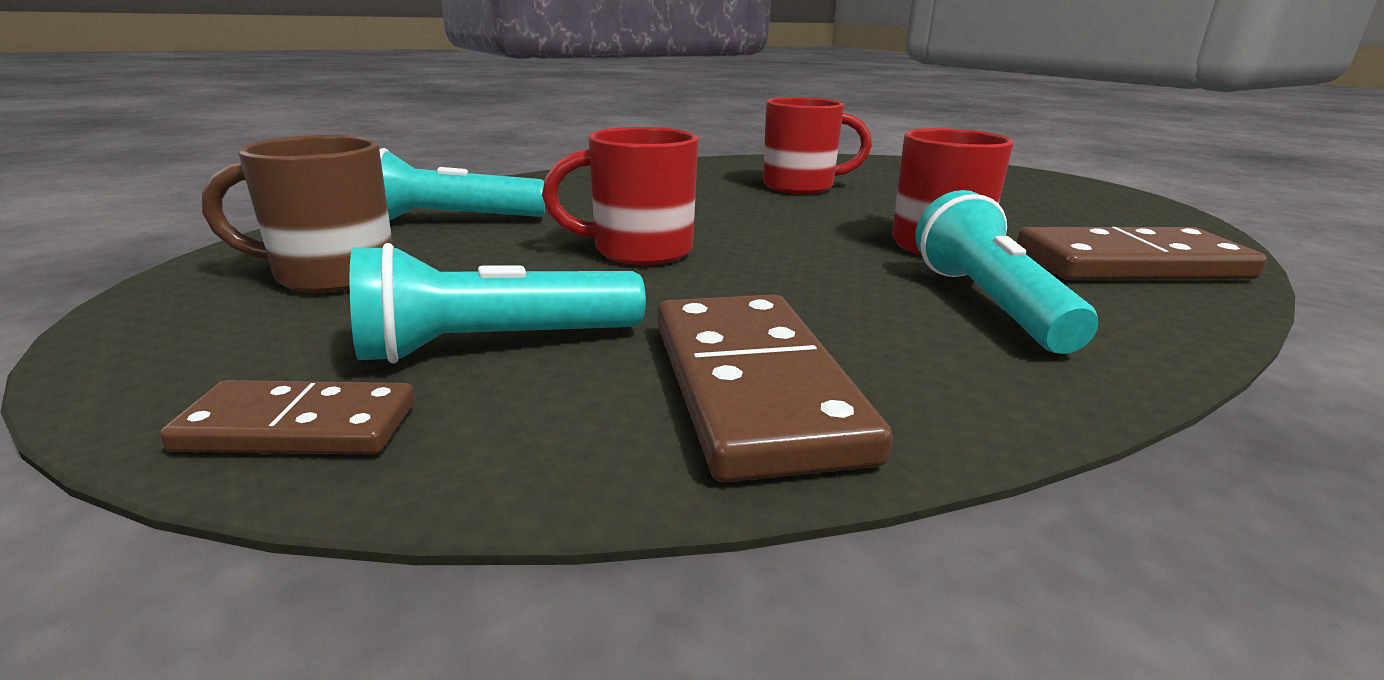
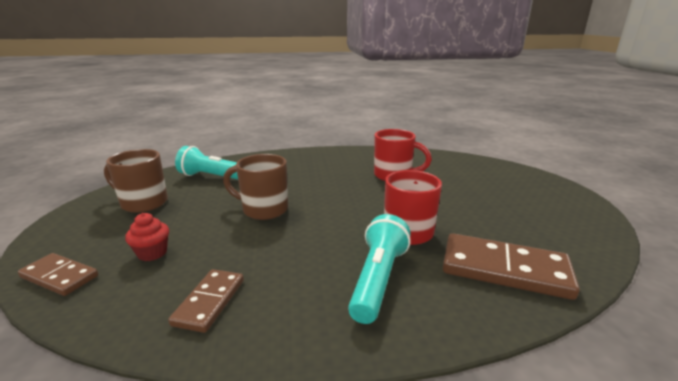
camera: 25 degrees right, 0 degrees up
turquoise flashlight [350,243,646,364] -> red cupcake [125,213,169,261]
red mug [542,127,698,265] -> brown mug [223,154,288,220]
brown domino [657,294,893,483] -> brown domino [168,269,244,333], size x0.59

